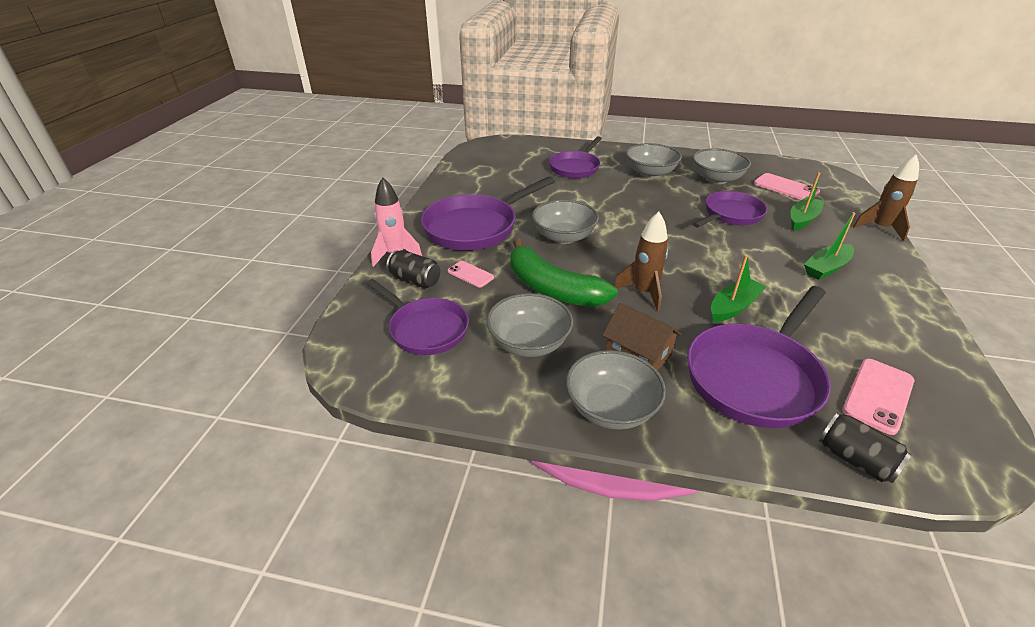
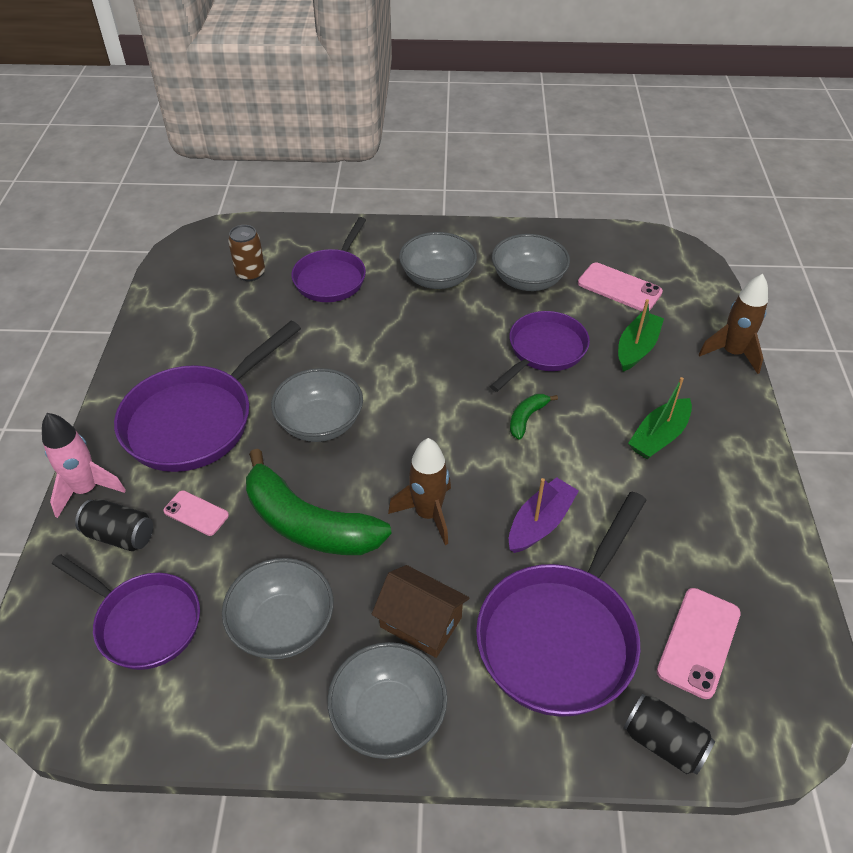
camera: 10 degrees left, 10 degrees up
green boat [711,255,766,322] -> purple boat [509,477,579,553]
none -> brown can [228,225,265,281]
none -> green banana [510,394,558,440]

